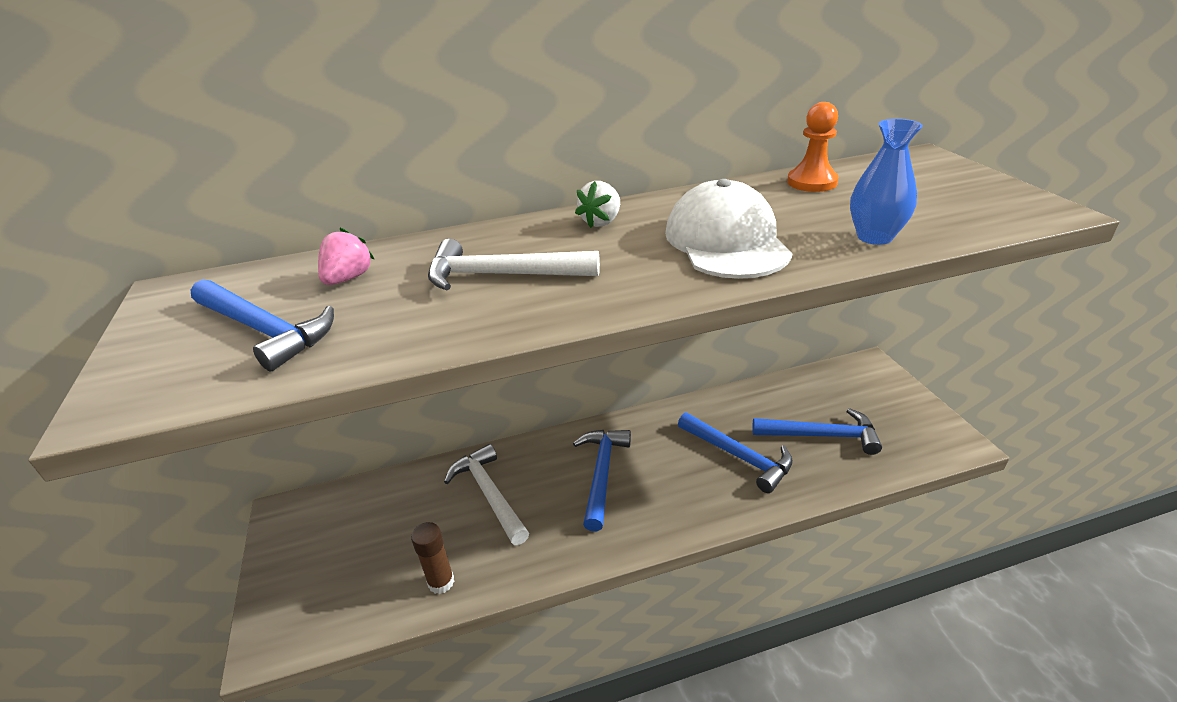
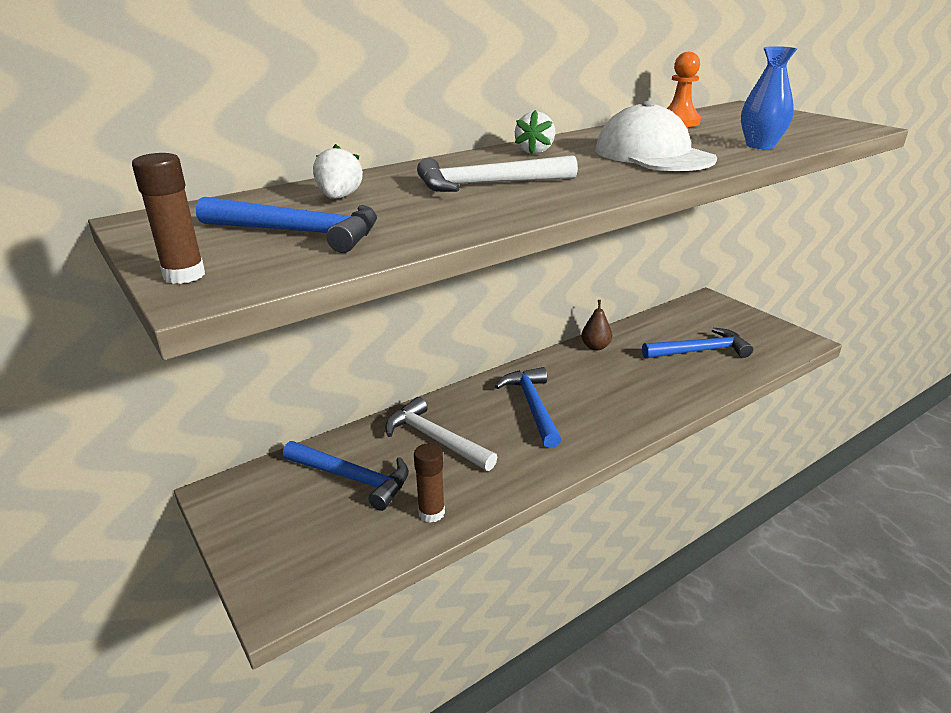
camera: 20 degrees left, 5 degrees down
pink strawberry [318,228,374,285] -> white strawberry [313,144,363,199]
blue hammer [678,413,793,493] -> blue hammer moved to [283,441,409,511]
none -> brown glue stick [132,153,205,284]
none -> brown pear [581,300,612,350]

